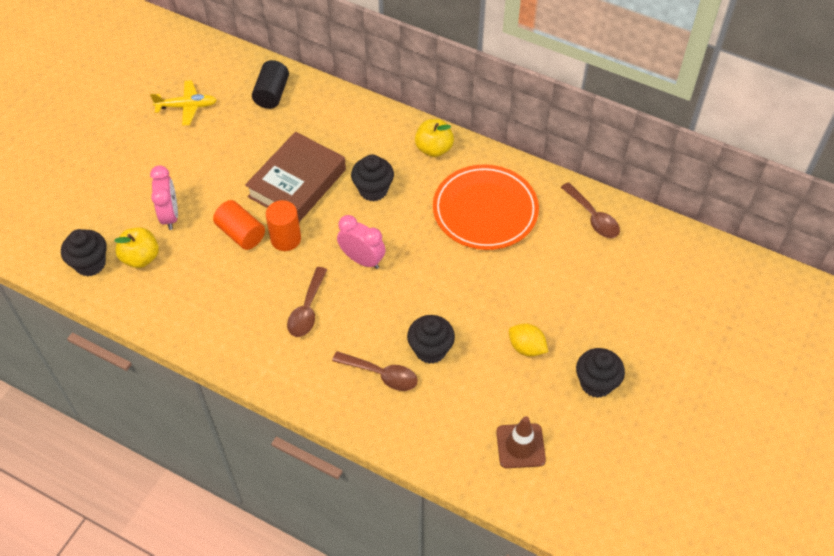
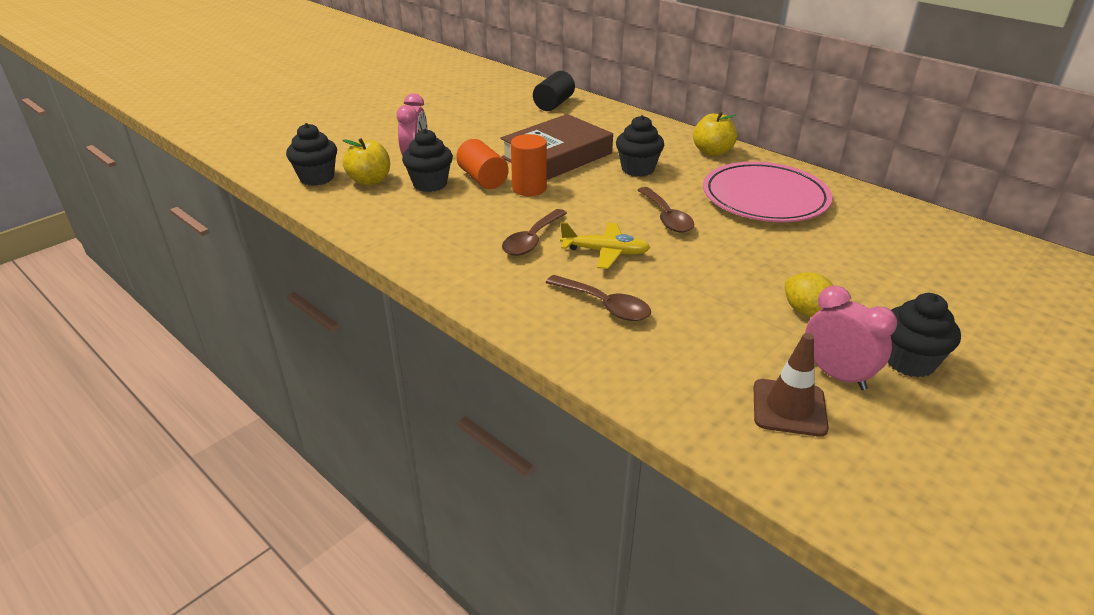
camera: 15 degrees right, 20 degrees down
yellow plane [150,80,217,125] -> yellow plane moved to [560,222,651,269]
pink clock [337,215,386,269] -> pink clock moved to [805,285,897,390]
black cupcake [407,315,455,364] -> black cupcake moved to [402,129,453,192]
orange plate [433,164,539,250] -> pink plate [703,162,833,222]
brown spoon [561,182,620,238] -> brown spoon moved to [638,187,694,233]

